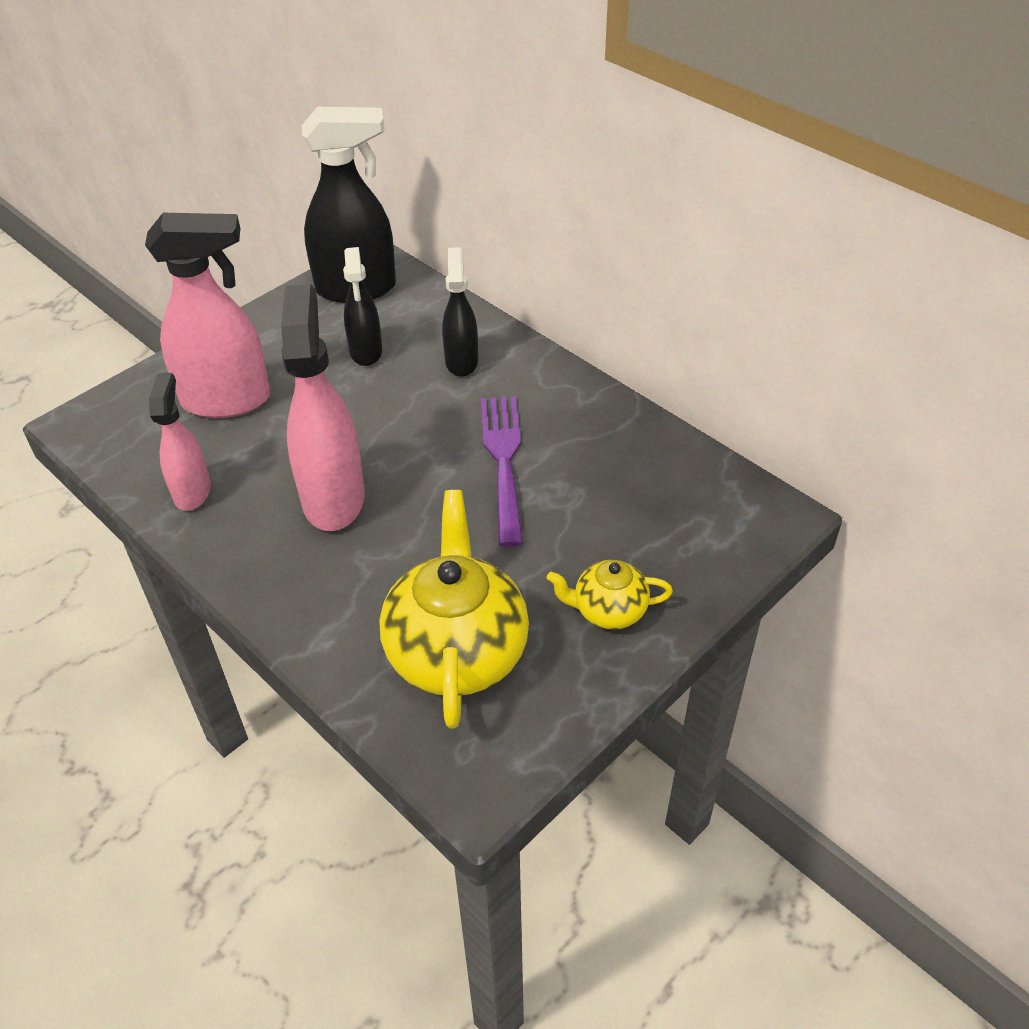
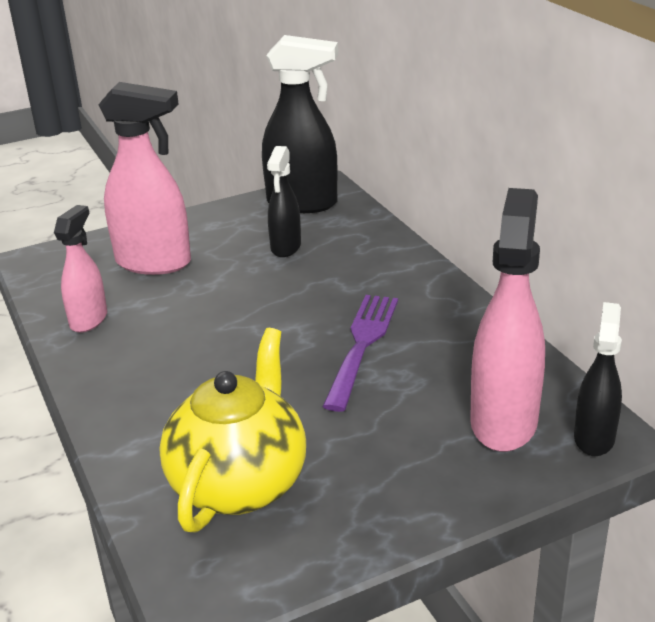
camera: 20 degrees right, 15 degrees down
pink spray bottle [281,284,365,531] -> pink spray bottle moved to [470,188,545,452]
black spray bottle [442,247,478,377] -> black spray bottle moved to [574,302,622,456]
yellow teapot [547,560,673,630] -> none

